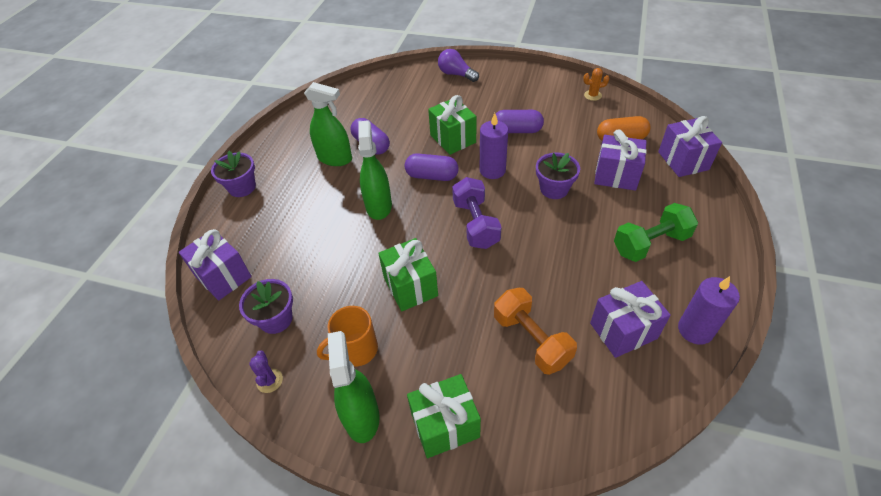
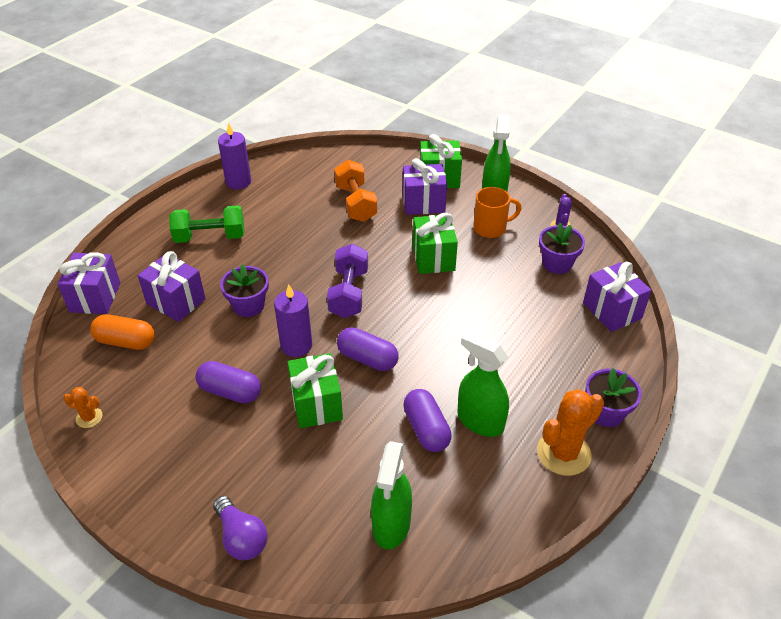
camera: 165 degrees left, 5 degrees down
green spray bottle [358,120,392,220] -> green spray bottle moved to [371,441,412,549]
purple gift [590,281,671,358] -> purple gift moved to [403,158,447,215]
none -> orange cactus [537,389,604,476]

